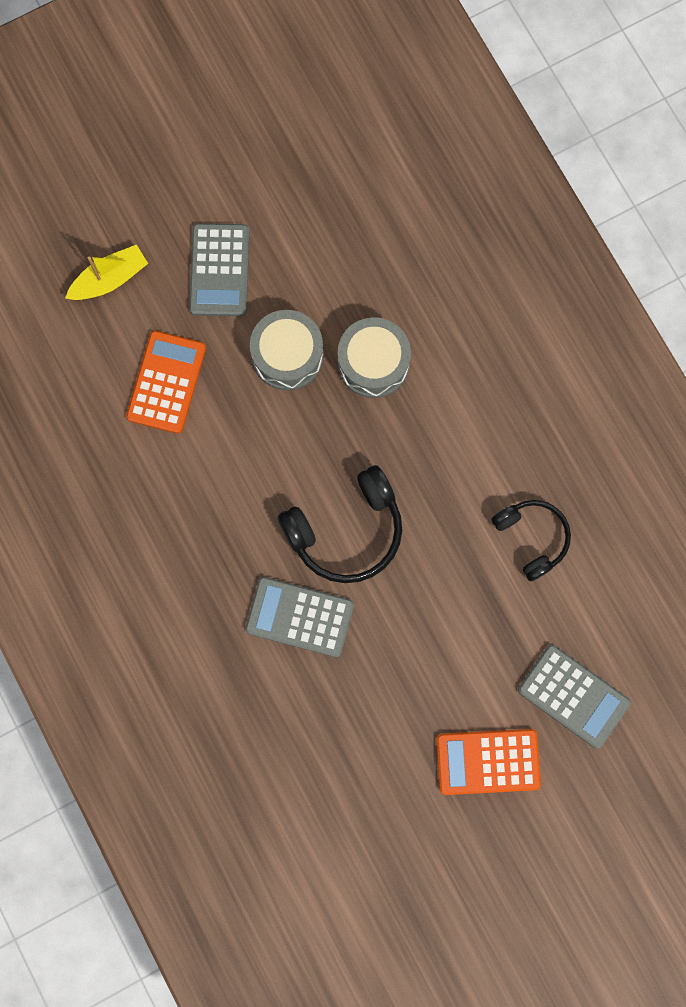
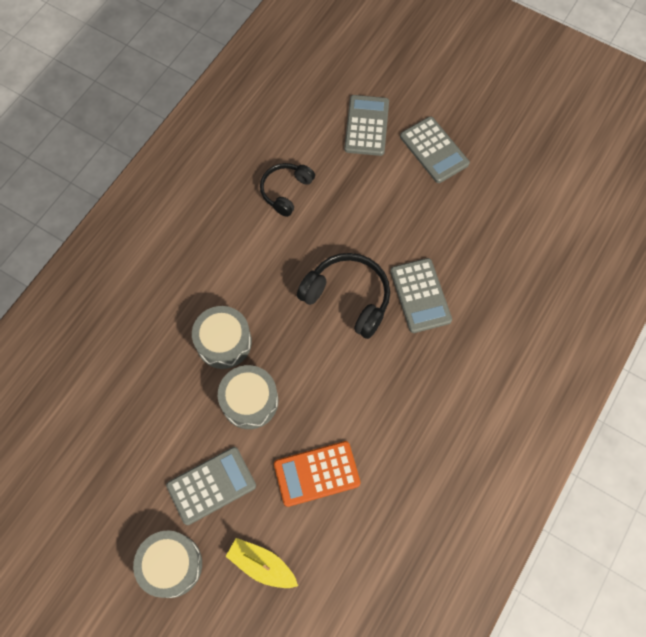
camera: 120 degrees left, 10 degrees down
orange calculator [436,729,541,795] -> grey calculator [400,116,470,183]
none -> grey drum [133,531,202,598]

